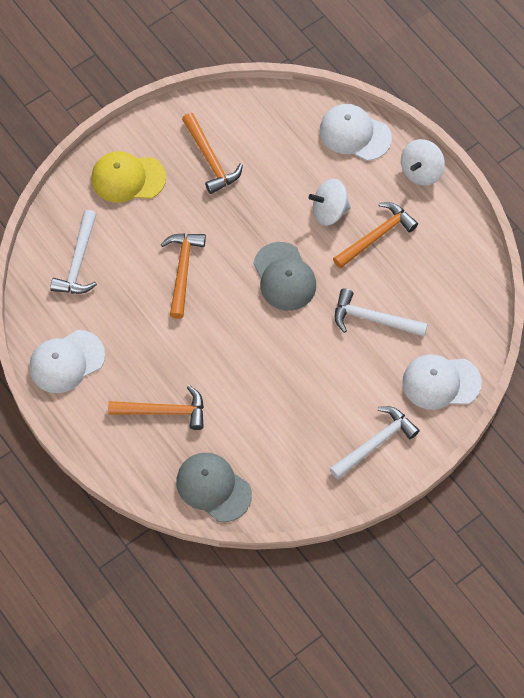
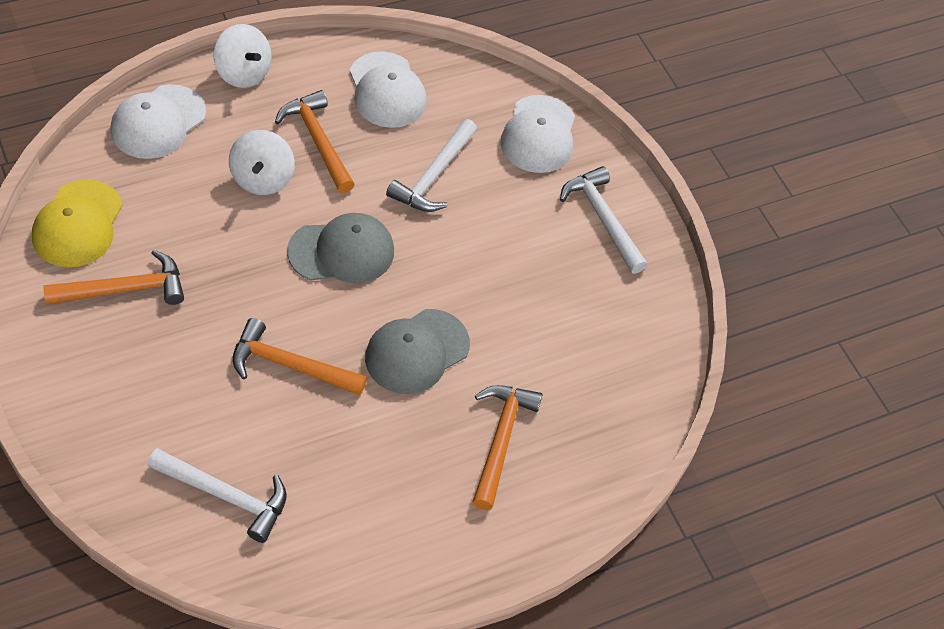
camera: 85 degrees left, 10 degrees down
white cap [29,330,105,393] -> white cap moved to [350,51,427,128]
yellow cap [91,151,166,203] -> yellow cap moved to [32,179,123,267]
grey cap [176,453,252,522] -> grey cap moved to [365,309,470,394]

